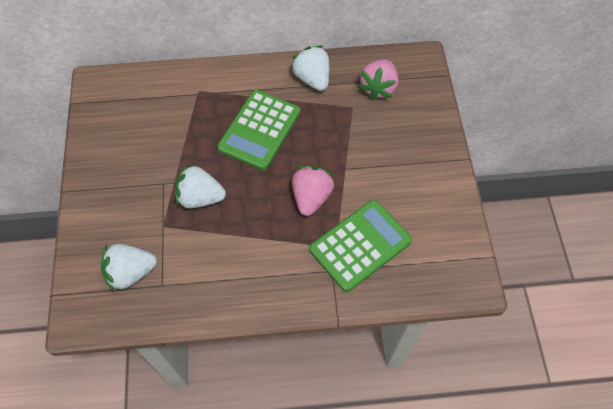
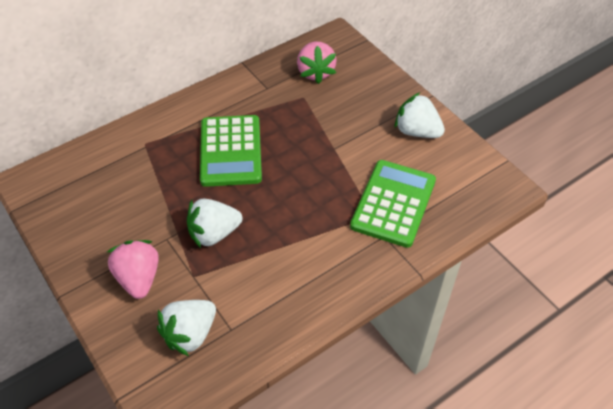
camera: 30 degrees left, 10 degrees down
white strawberry [291,46,329,91] -> white strawberry moved to [395,92,445,138]
pink strawberry [292,166,334,216] -> pink strawberry moved to [107,240,159,299]

